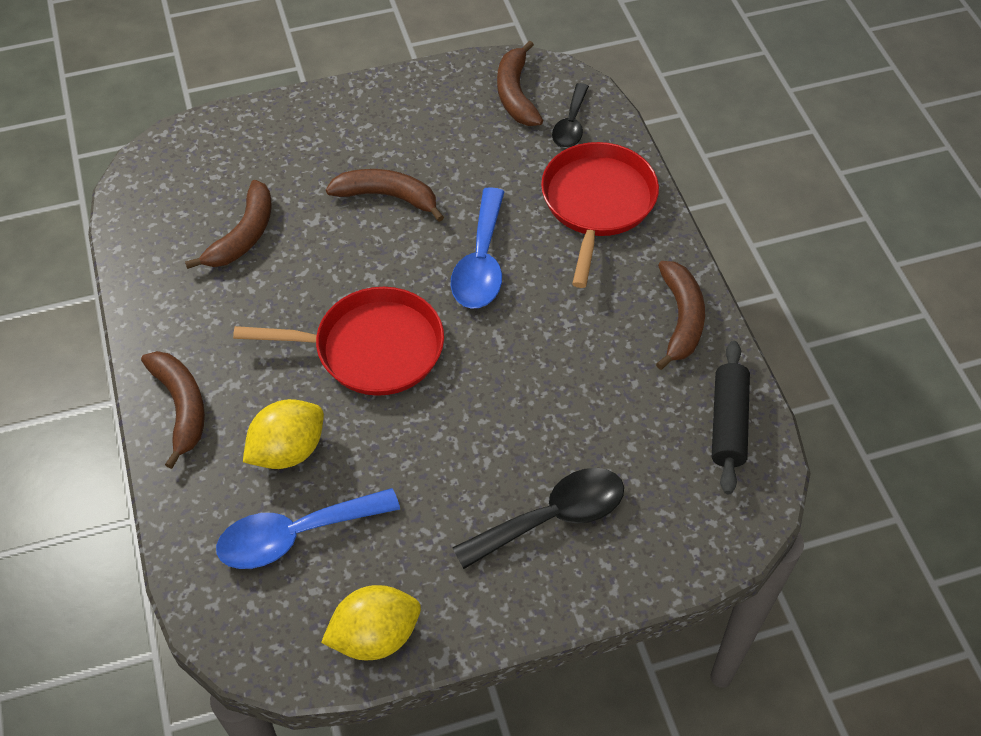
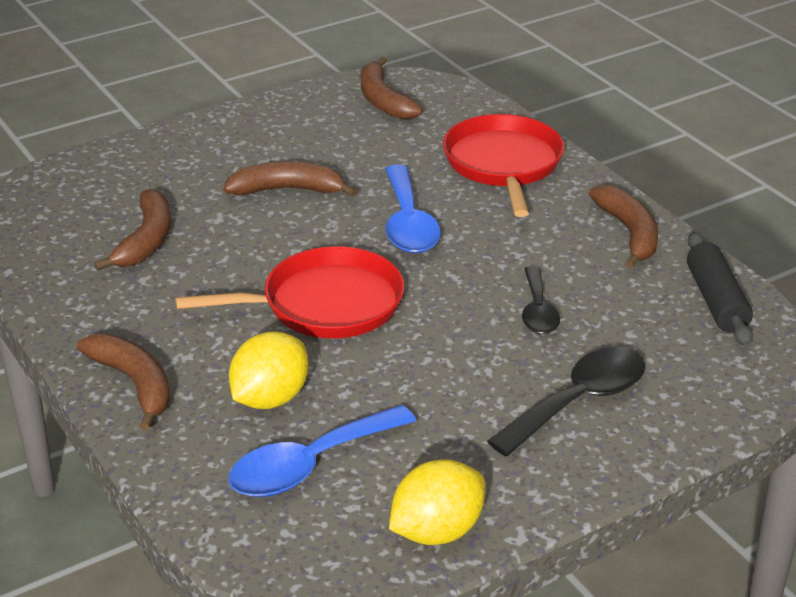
camera: 15 degrees left, 20 degrees down
black spoon [552,83,589,148] -> black spoon moved to [522,266,560,334]

